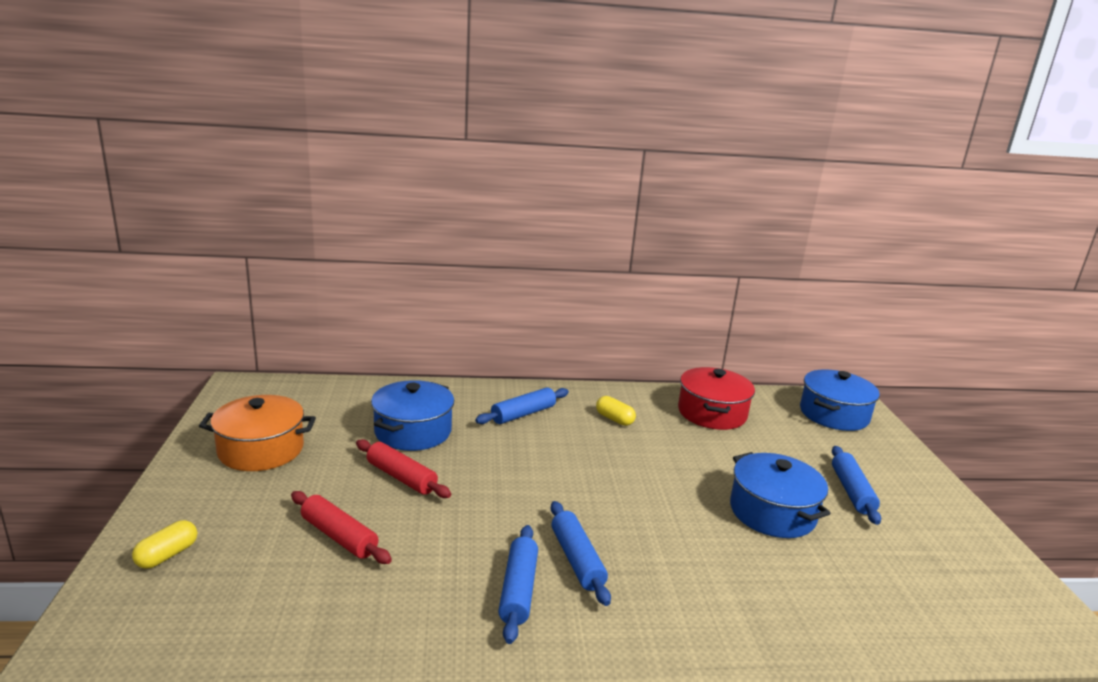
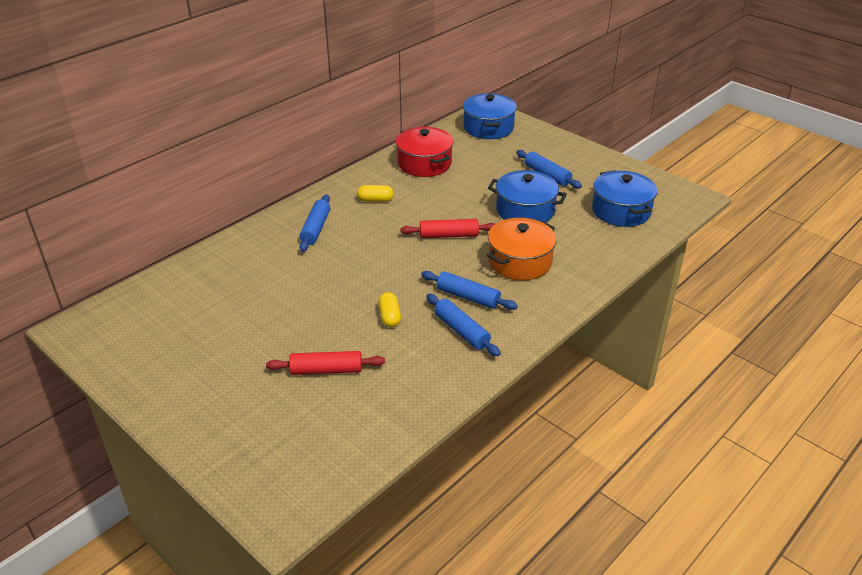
camera: 40 degrees left, 15 degrees up
yellow capsule [132,520,197,569] -> yellow capsule moved to [378,292,401,327]
orange pot [199,395,316,471] -> orange pot moved to [487,218,556,280]
red rolling pin [356,439,451,498] -> red rolling pin moved to [400,219,495,238]
blue pot [371,380,454,451] -> blue pot moved to [592,170,657,227]

